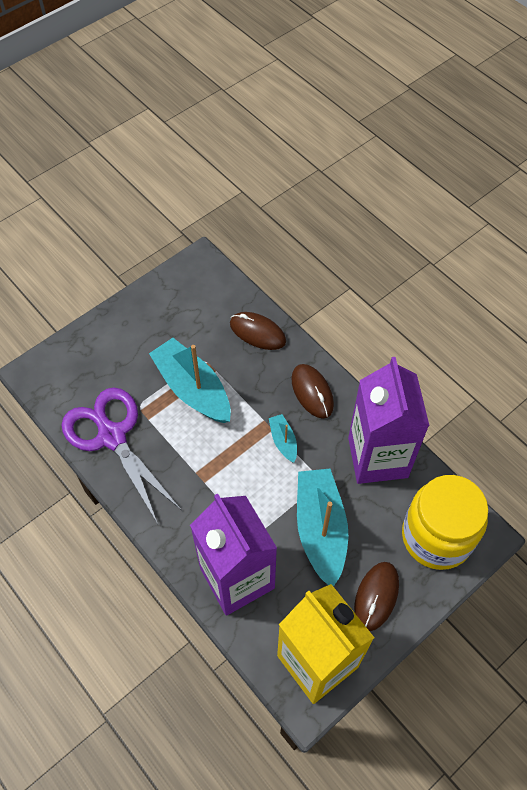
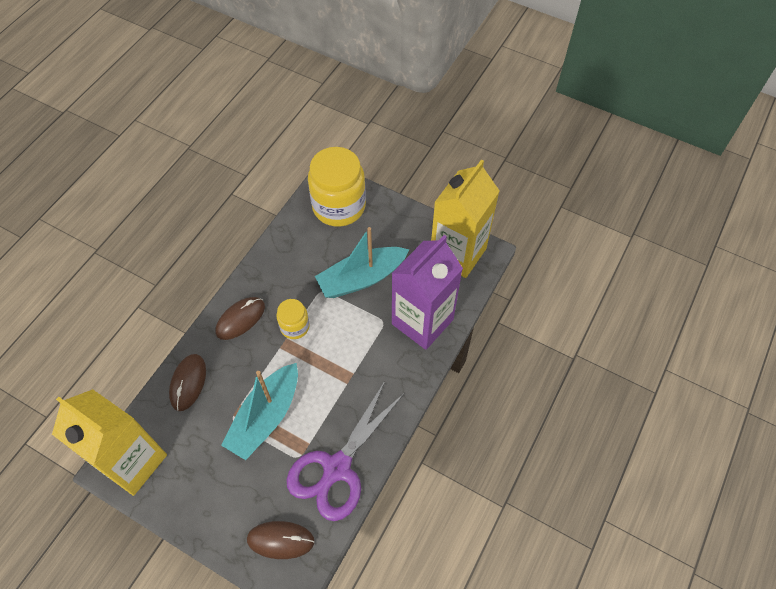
camera: 110 degrees left, 0 degrees up
turquoise boat [269,414,297,463] -> yellow jar [276,299,310,339]
purple carton [348,357,430,484] -> none
brown mouse [354,562,399,631] -> brown mouse moved to [247,521,315,559]
none -> yellow carton [52,389,167,496]

